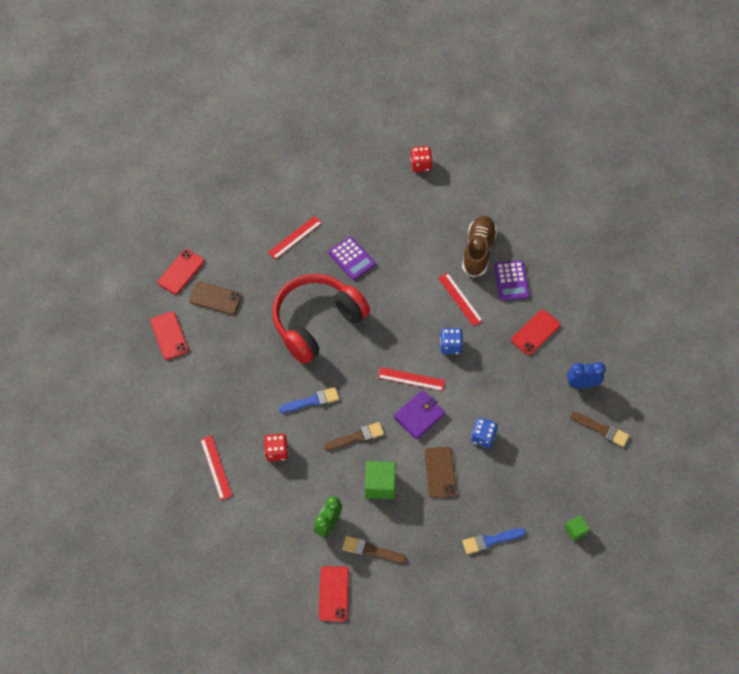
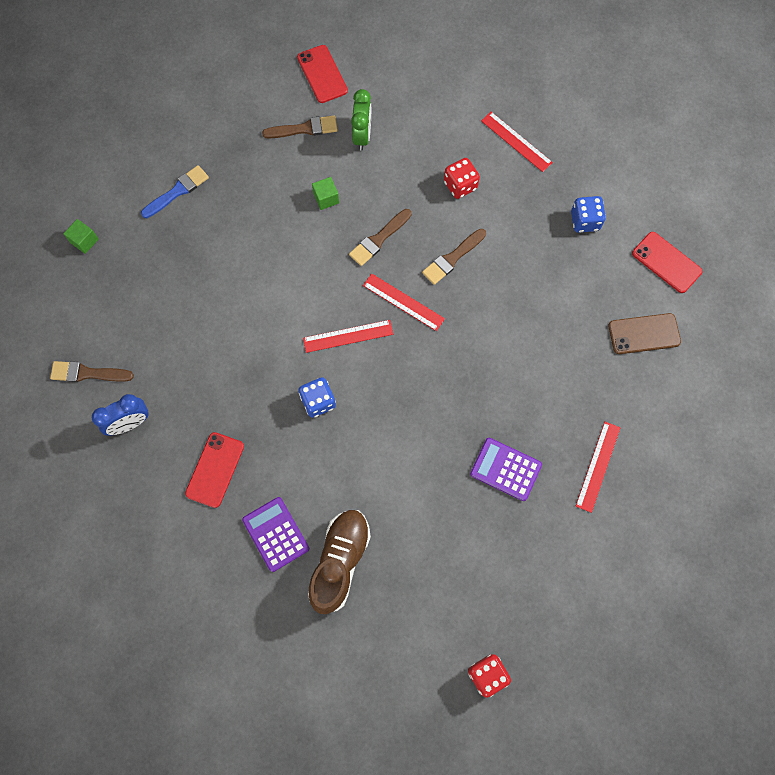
camera: 155 degrees right, 10 degrees up
red phone [158,249,204,295] -> none
red headphones [272,274,370,364] -> none
blue brush [279,387,339,413] -> brown brush [422,229,486,285]
green cube [365,461,396,499] -> green cube [312,177,339,210], size x0.57
purple wallet [393,390,445,440] -> none
brown phone [425,447,457,498] -> none
red ruler [438,273,483,326] -> red ruler moved to [363,273,445,331]
brown shoe [462,216,497,277] -> brown shoe turned 150 degrees counterclockwise [308,510,371,614]
blue dice [471,418,498,448] -> blue dice moved to [571,196,606,233]

